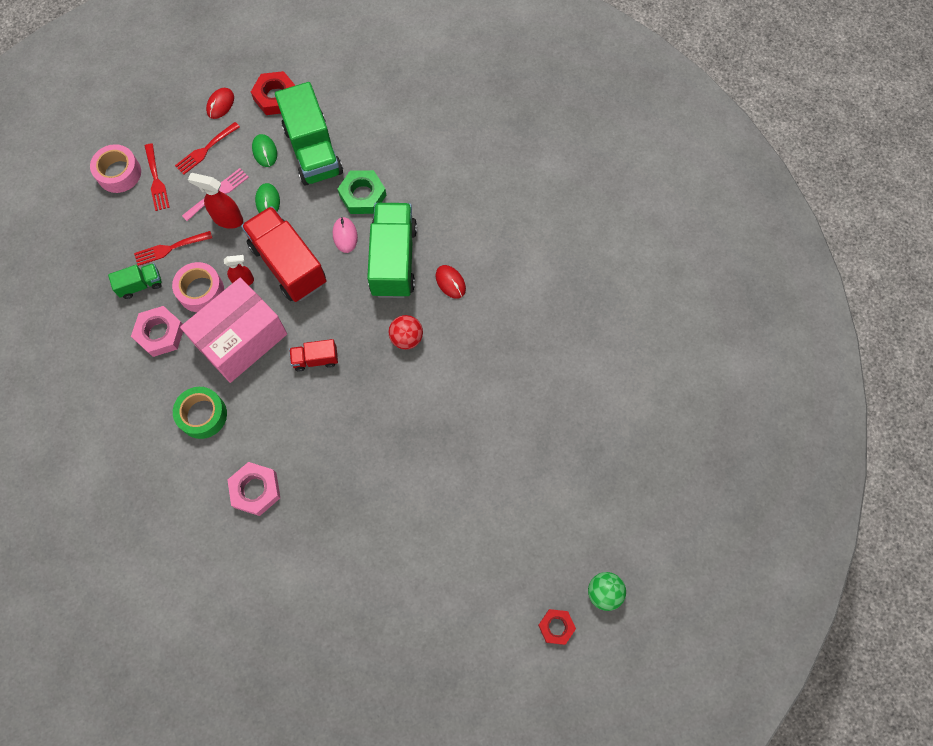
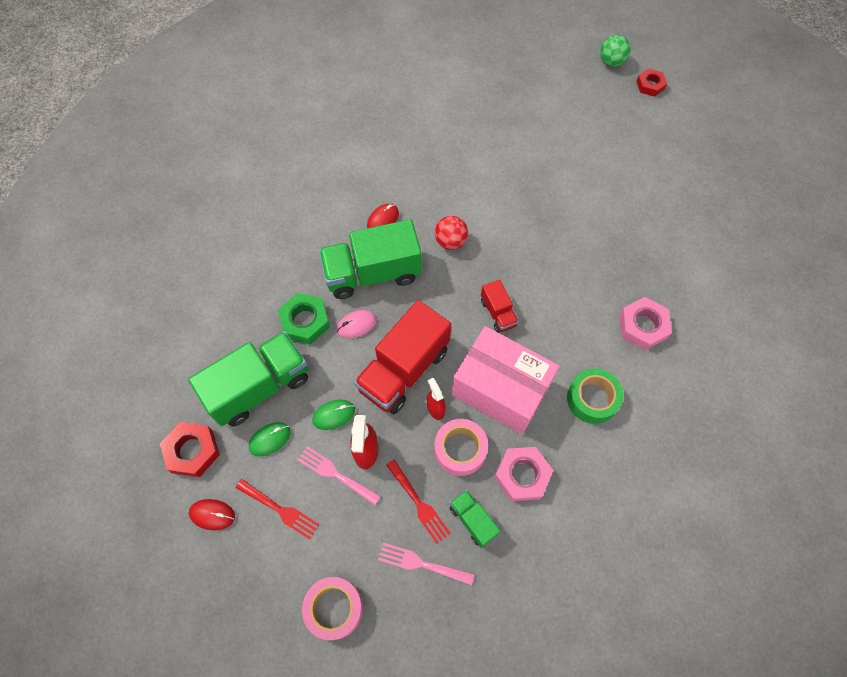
camera: 105 degrees left, 5 degrees down
red fork [145,143,170,211] -> none
none -> pink fork [378,543,474,585]

